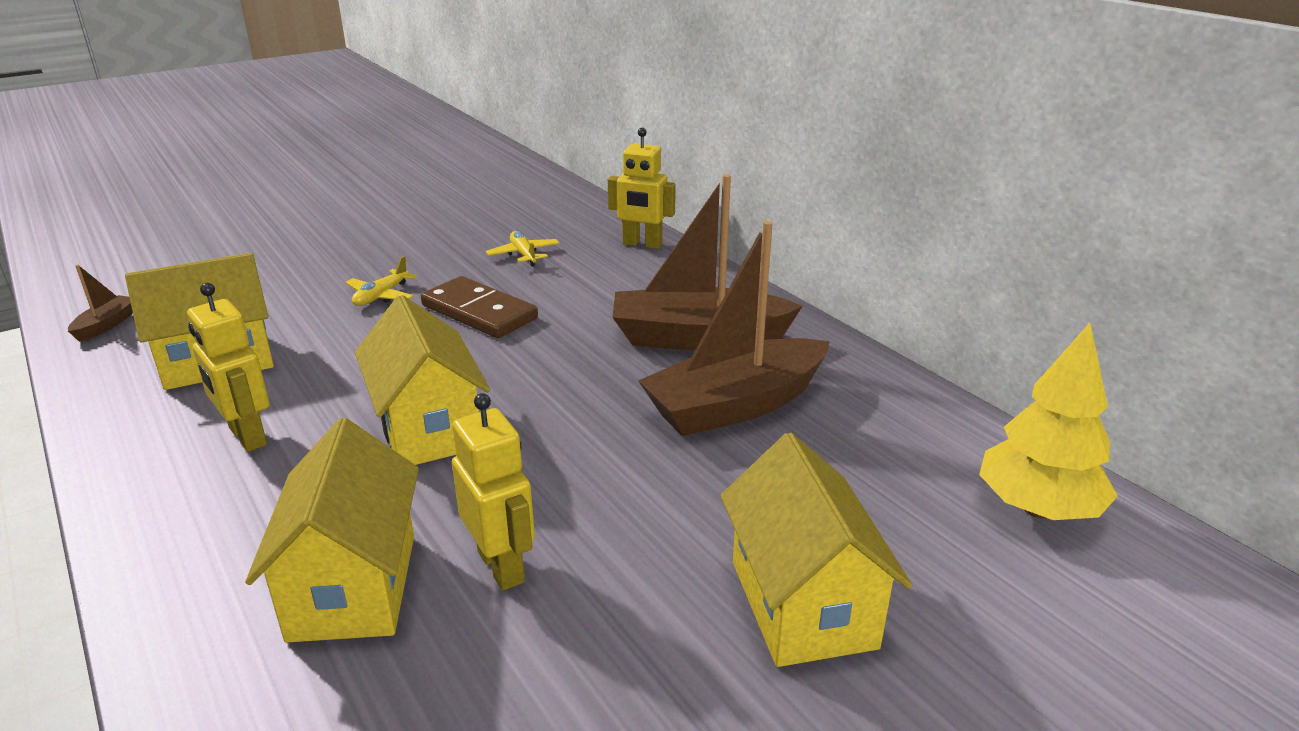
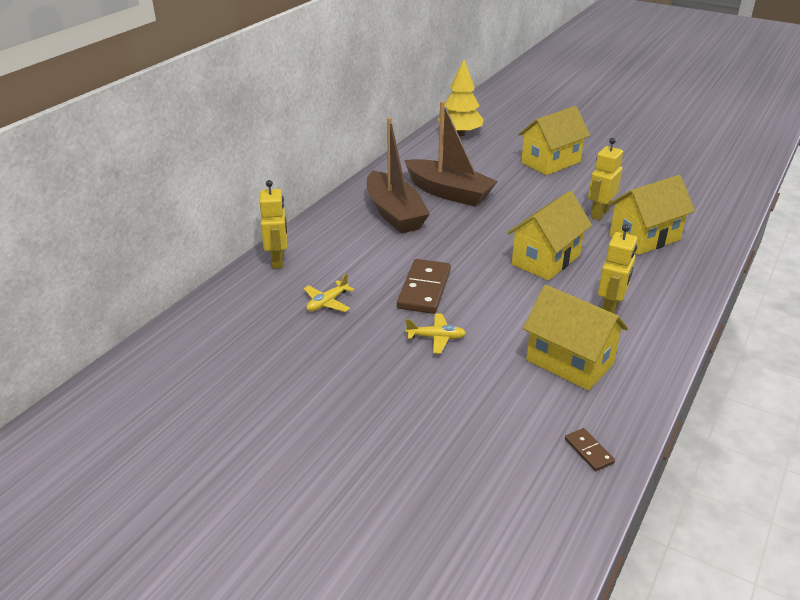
camera: 115 degrees left, 5 degrees up
brown boat [68,264,133,342] -> brown domino [565,428,615,471]

